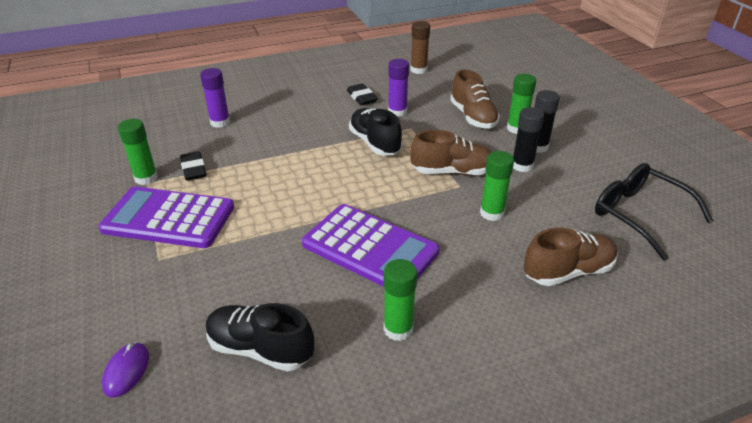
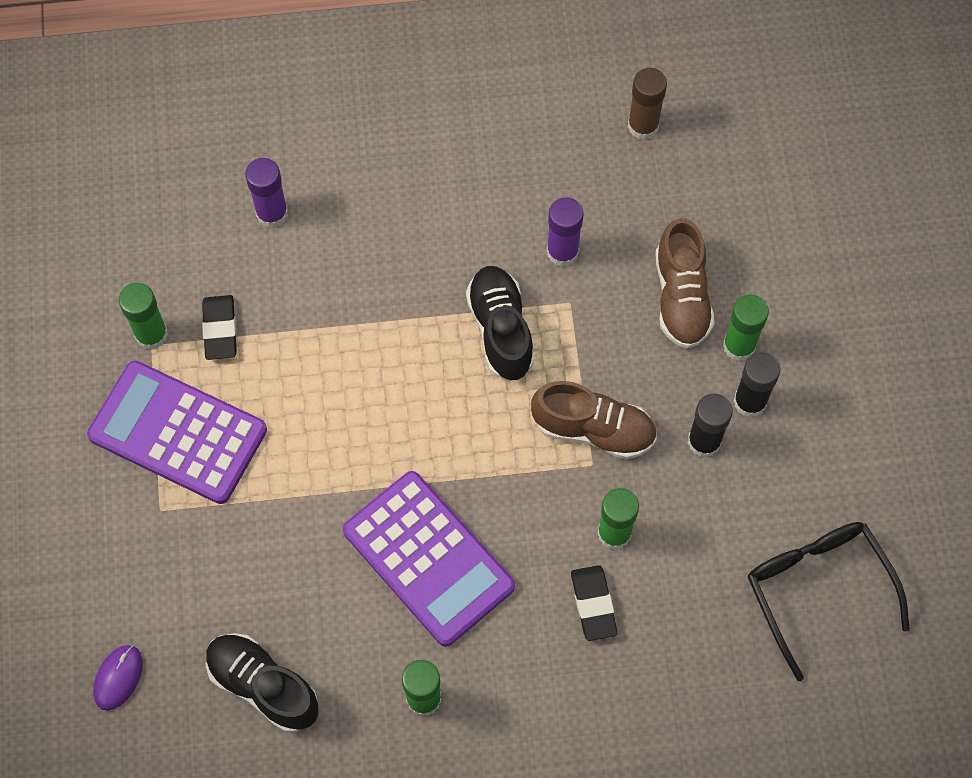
camera: 15 degrees right, 30 degrees up
black eraser [347,84,378,105] -> black eraser moved to [571,565,618,641]
brown shoe [524,228,618,286] -> none

